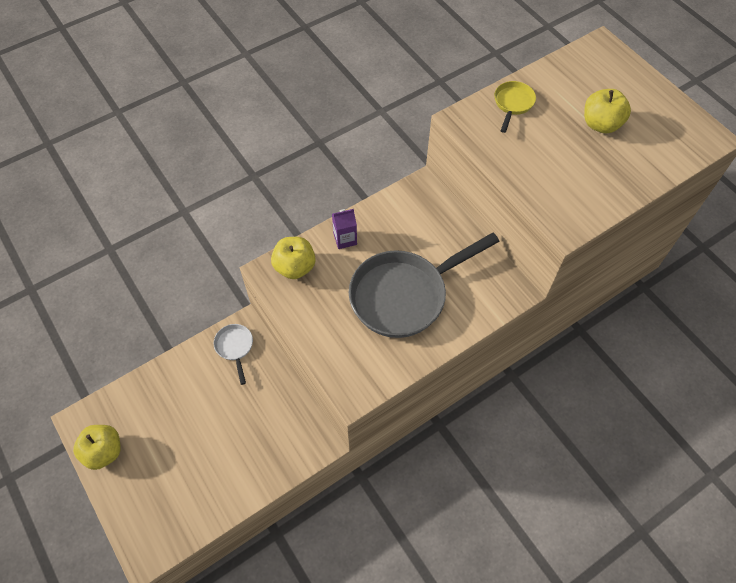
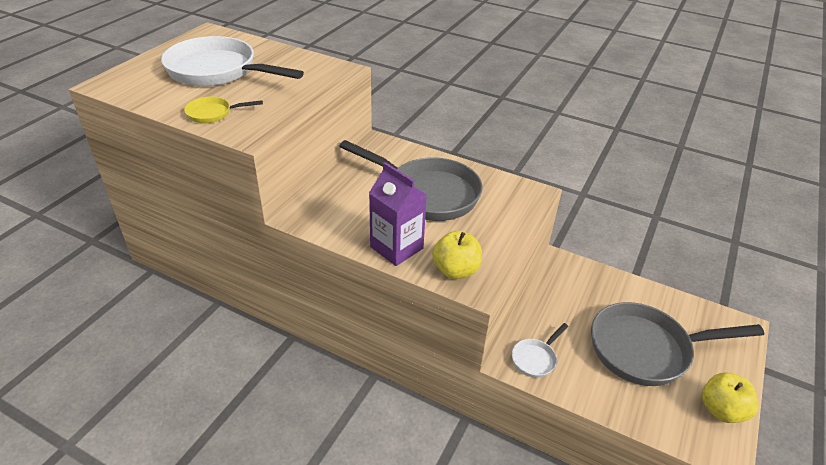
camera: 120 degrees left, 20 degrees down
purple carton [332,209,357,249] -> purple carton [369,162,427,266], size x1.76
yellow apple [584,89,631,133] -> white pan [161,36,304,86]
none -> grey pan [591,302,764,386]

